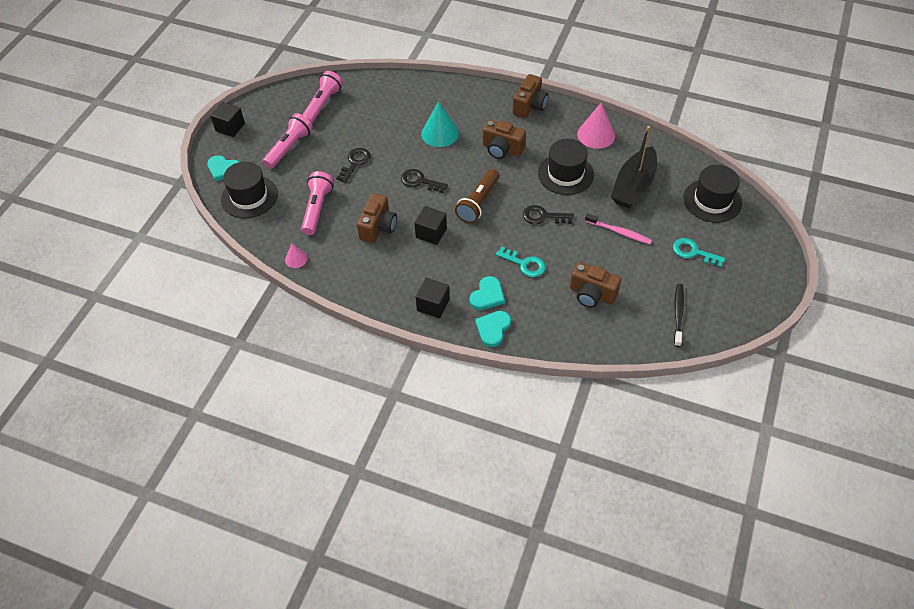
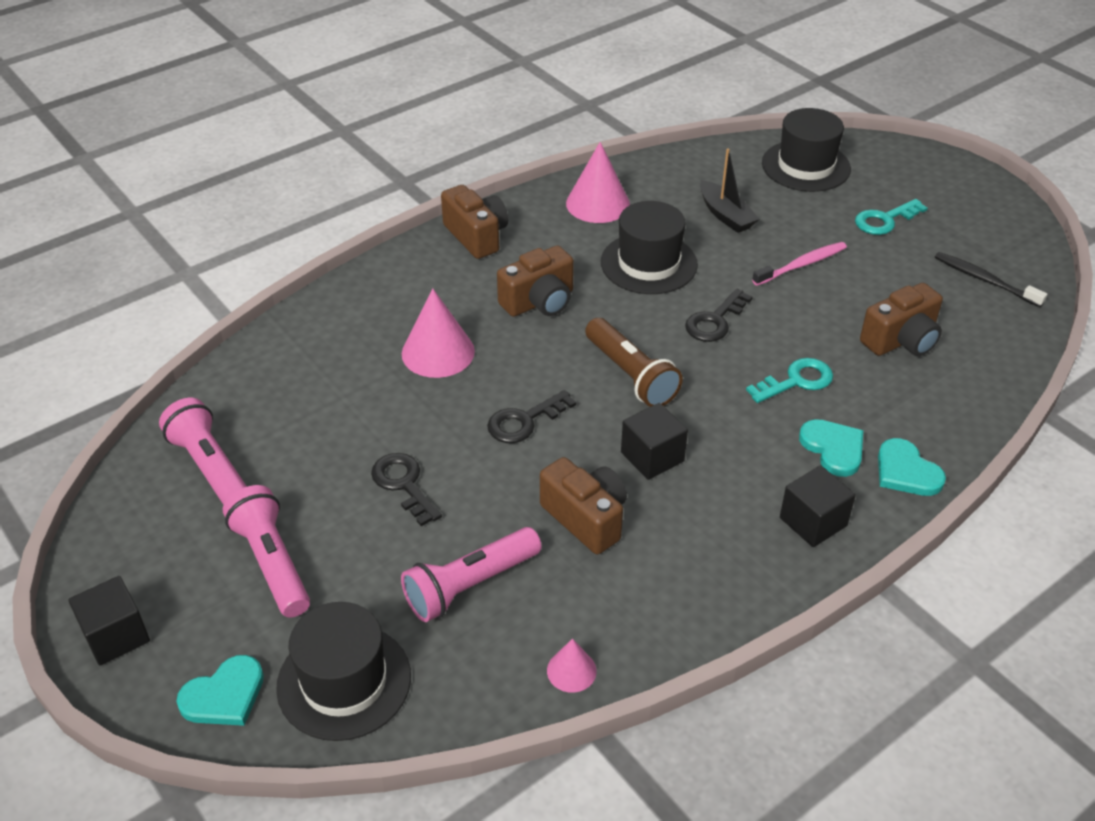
camera: 60 degrees left, 10 degrees down
pink flashlight [301,171,334,235] -> pink flashlight turned 75 degrees counterclockwise [401,527,542,622]
turquoise cone [421,101,459,147] -> pink cone [402,288,475,378]
black boat [611,126,657,208] -> black boat [700,149,759,233], size x0.61

